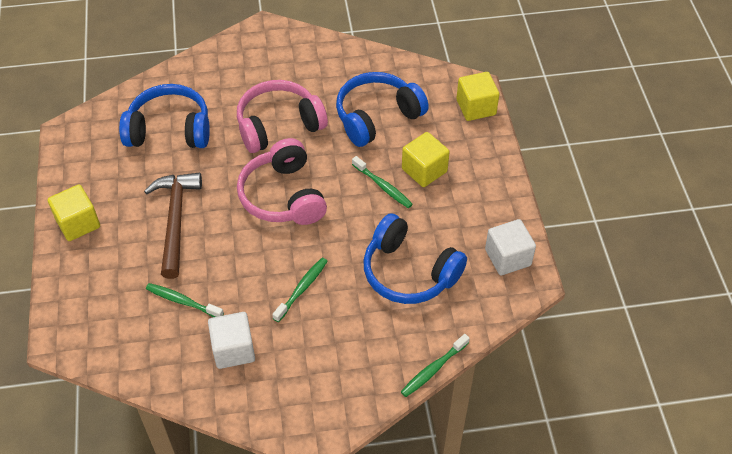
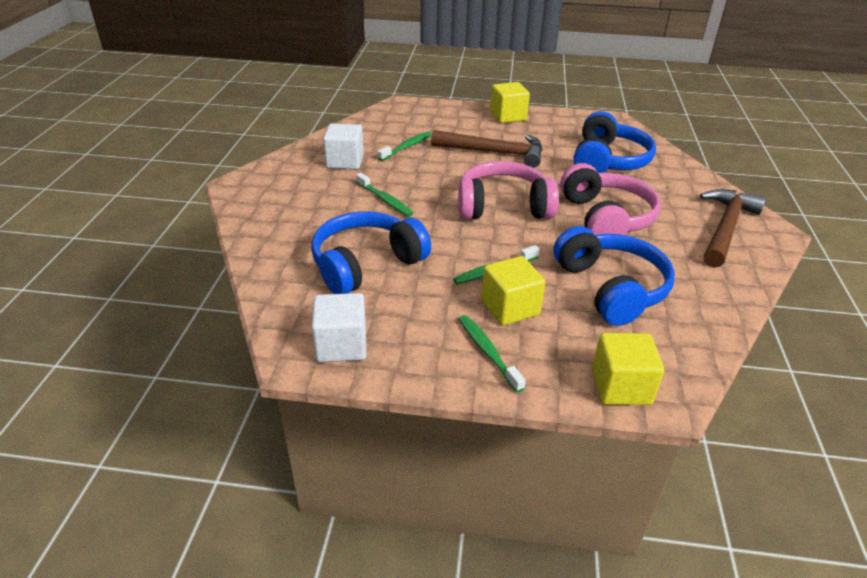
camera: 105 degrees right, 15 degrees down
green toothbrush [401,334,470,397] -> green toothbrush moved to [459,315,526,392]
none -> brown hammer [700,189,766,268]

